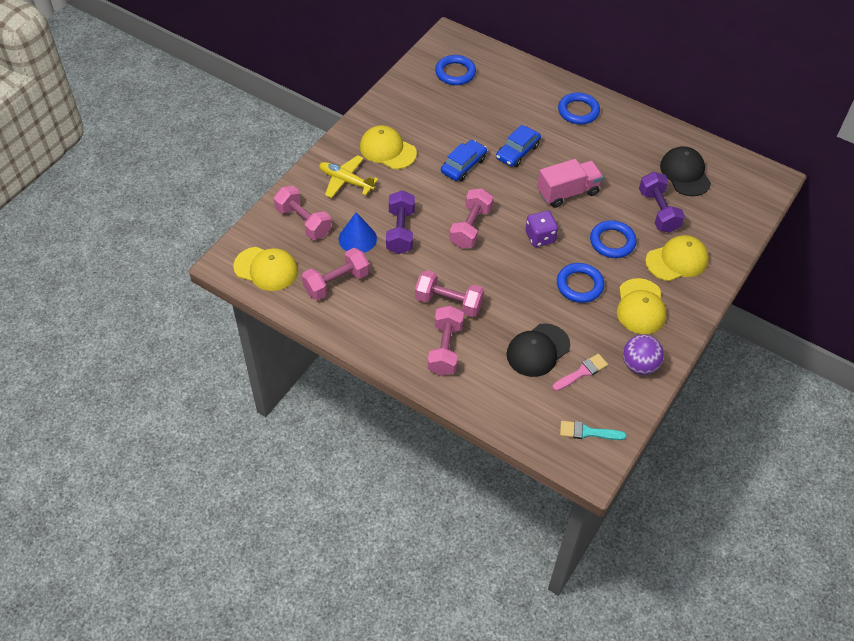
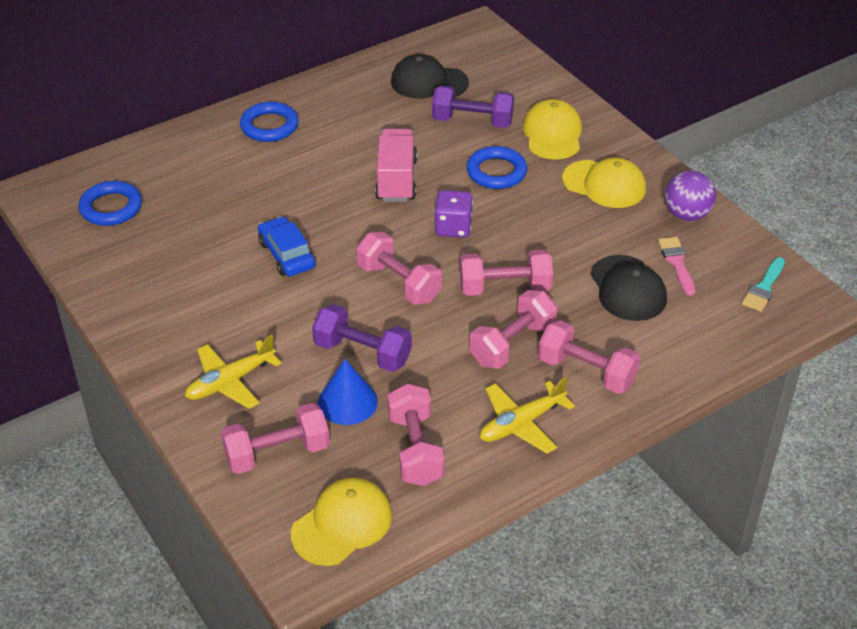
camera: 65 degrees left, 10 degrees down
yellow cap [360,125,417,169] -> none
blue car [496,125,541,167] -> none
blue ring [557,263,604,303] -> none
none -> pink dumbbell [460,250,553,296]
none -> yellow plane [480,377,575,454]

